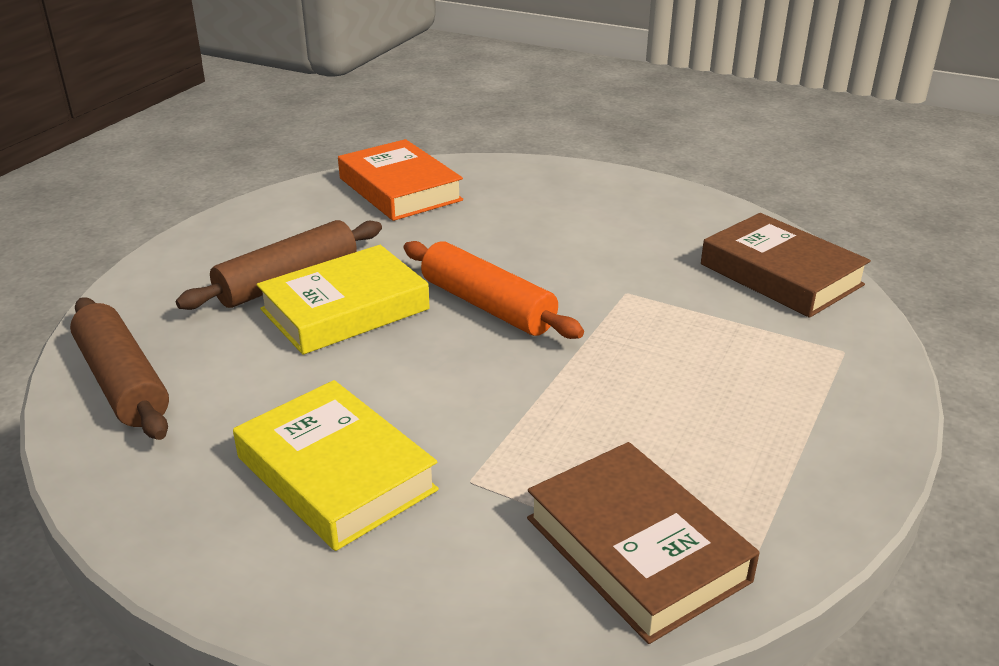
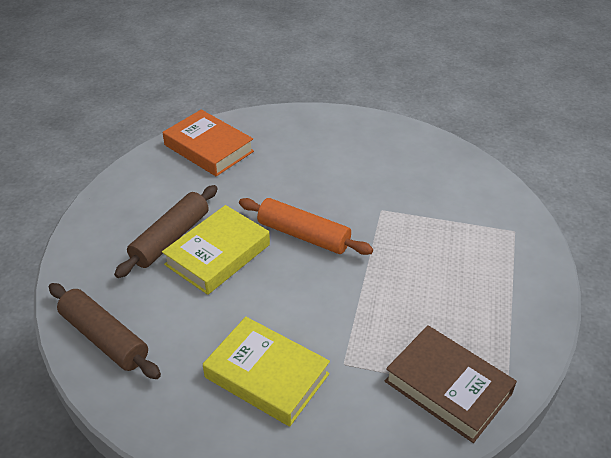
camera: 15 degrees left, 10 degrees up
brown book [701,213,871,318] -> none

